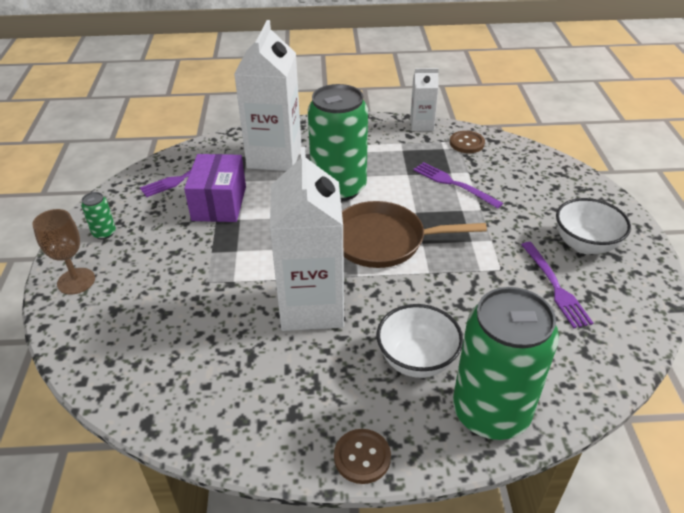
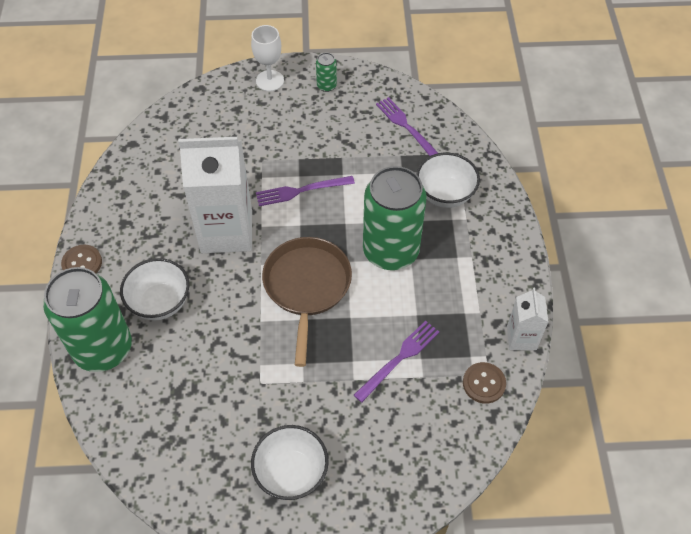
camera: 90 degrees right, 15 degrees up
brown goblet [32,209,95,295] -> white goblet [251,25,284,91]
purple box [184,154,246,222] -> none
white carton [234,20,301,171] -> white bowl [417,152,480,208]
purple fork [521,242,593,328] -> purple fork moved to [256,176,355,206]

